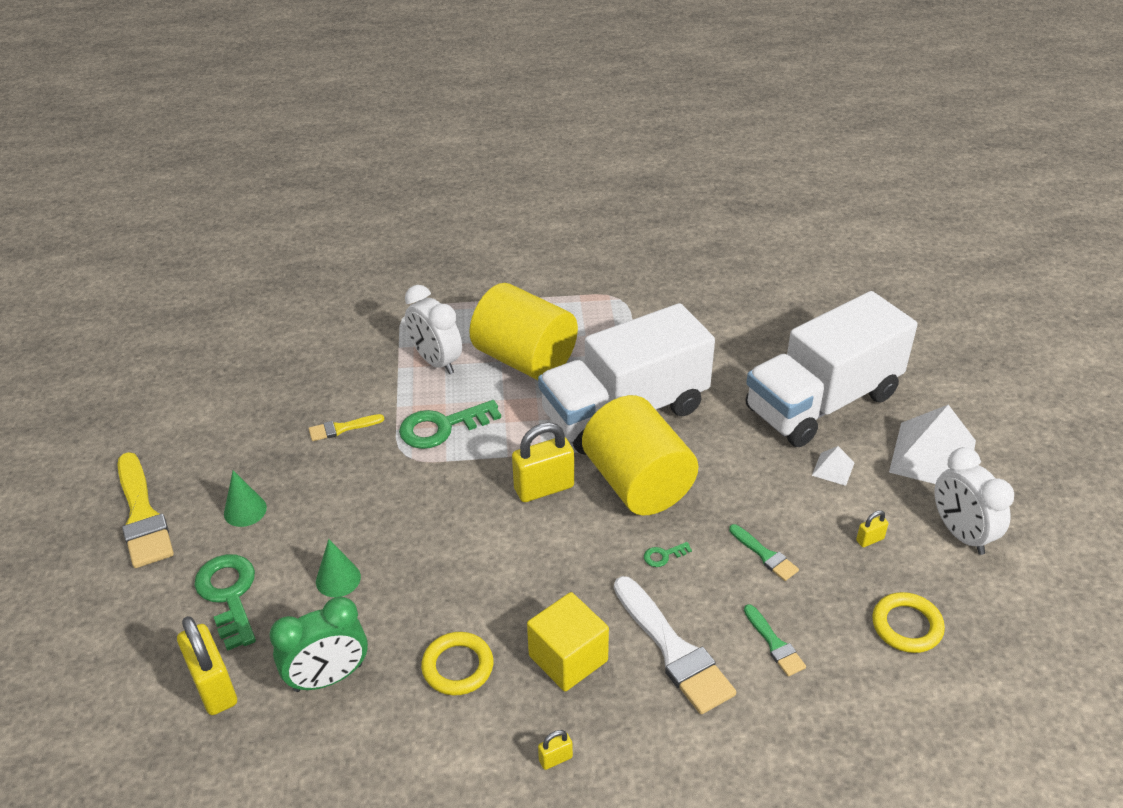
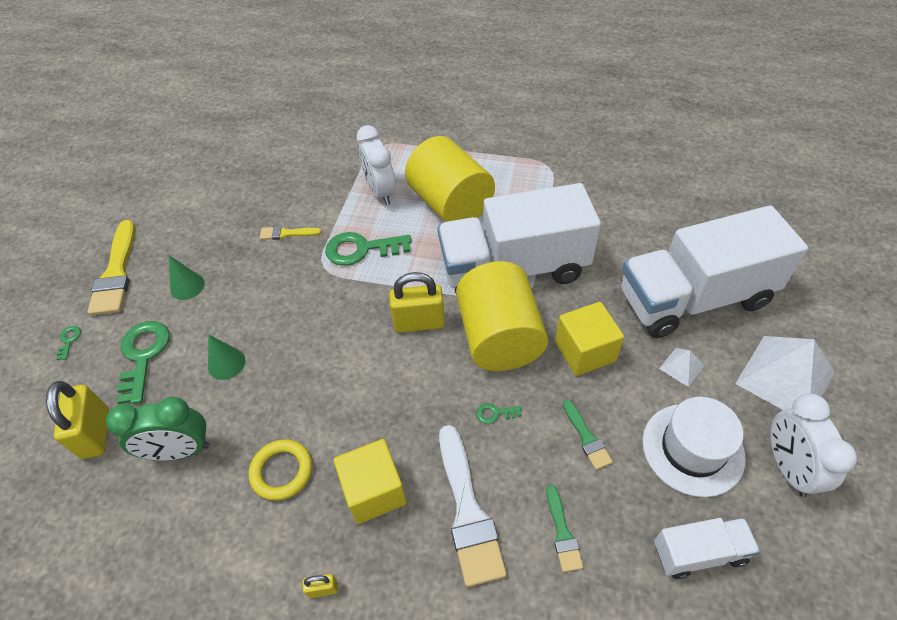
camera: 20 degrees right, 10 degrees up
yellow padlock [856,510,889,547] -> white hat [642,397,746,497]
yellow ring [872,592,945,653] -> white truck [654,518,760,579]
none -> green key [56,326,81,360]
none -> yellow cube [555,302,624,376]

